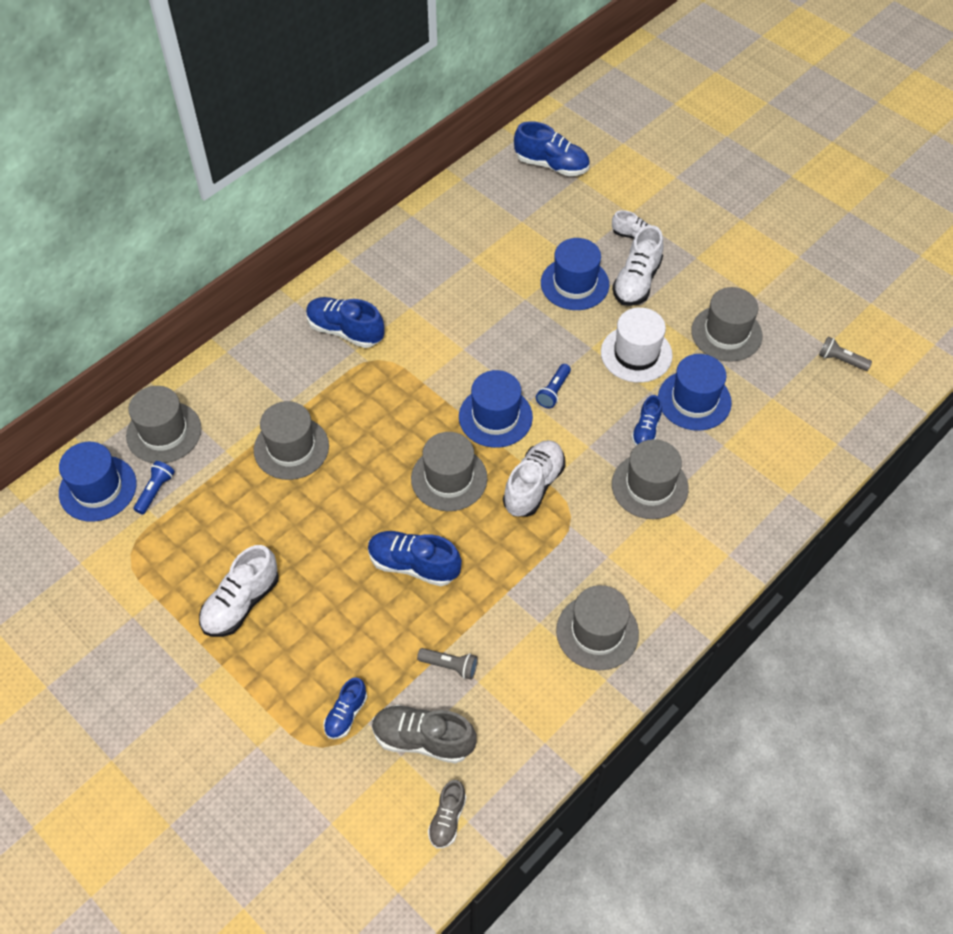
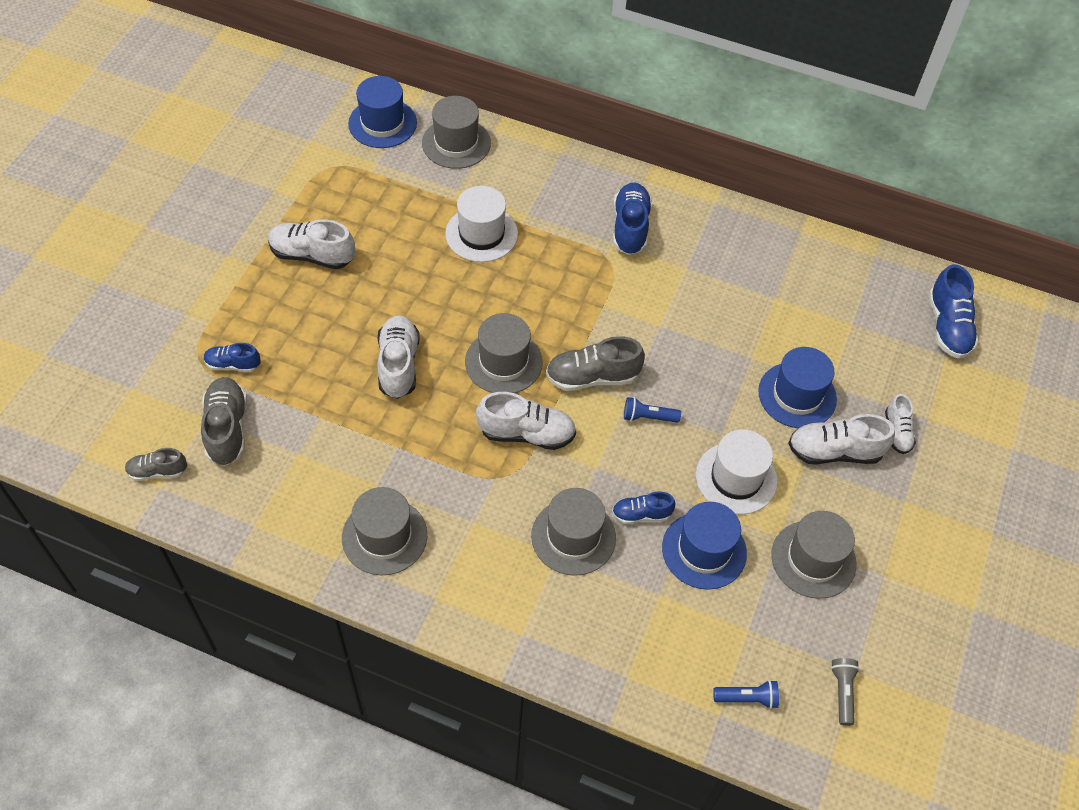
camera: 65 degrees right, 0 degrees up
blue flashlight [134,461,175,514] -> blue flashlight moved to [713,680,779,709]
grey hat [254,401,329,480] -> white hat [445,186,518,262]
blue shoe [368,531,462,586] -> white shoe [377,315,420,399]
grey flashlight [417,648,478,680] -> none
blue hat [459,370,533,448] -> grey shoe [546,336,645,391]

